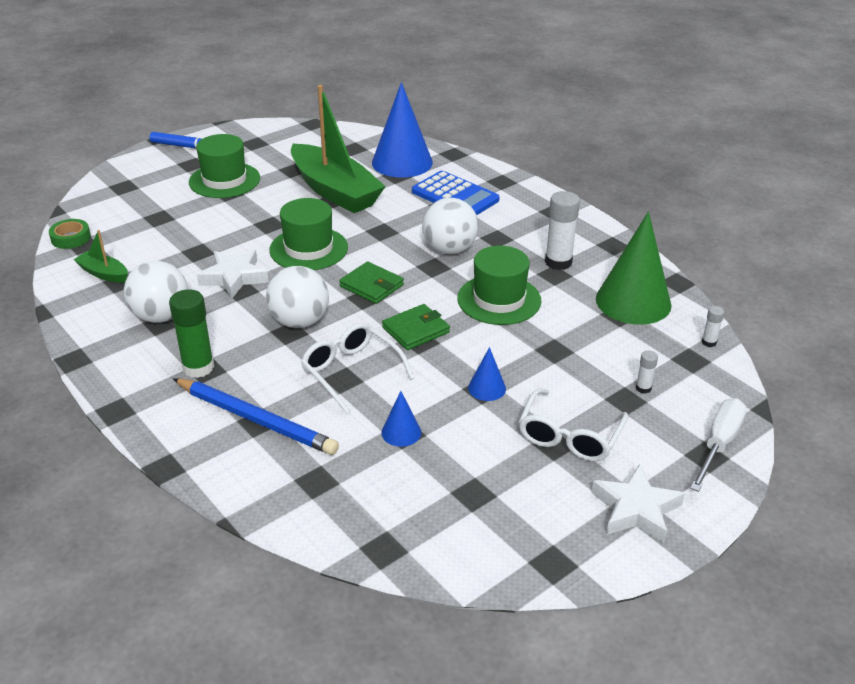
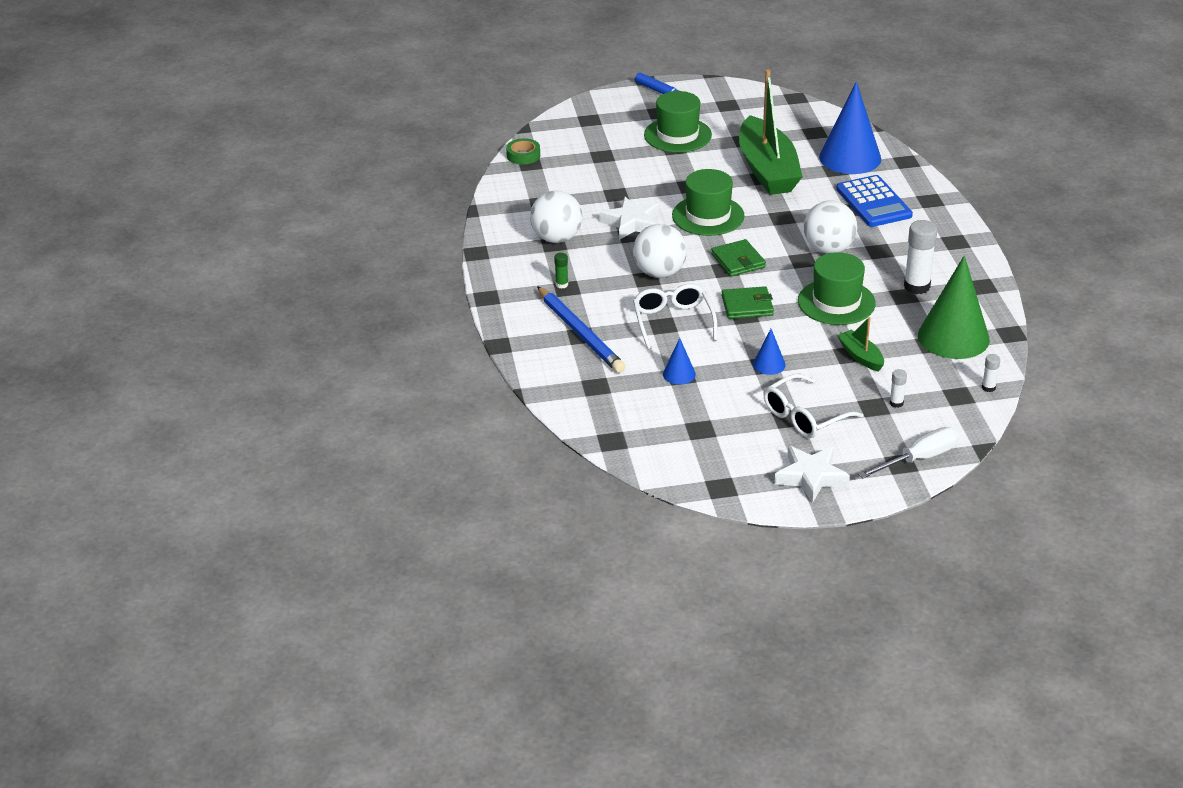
camera: 30 degrees right, 0 degrees up
green boat [73,230,128,283] -> green boat moved to [837,317,884,372]
green glue stick [169,289,214,378] -> green glue stick [554,253,568,288], size x0.49

